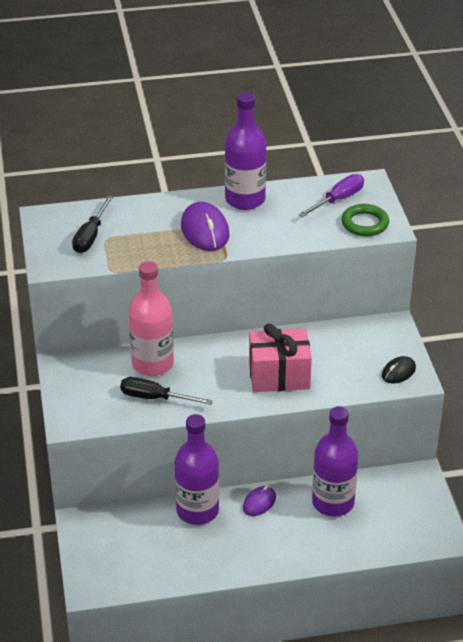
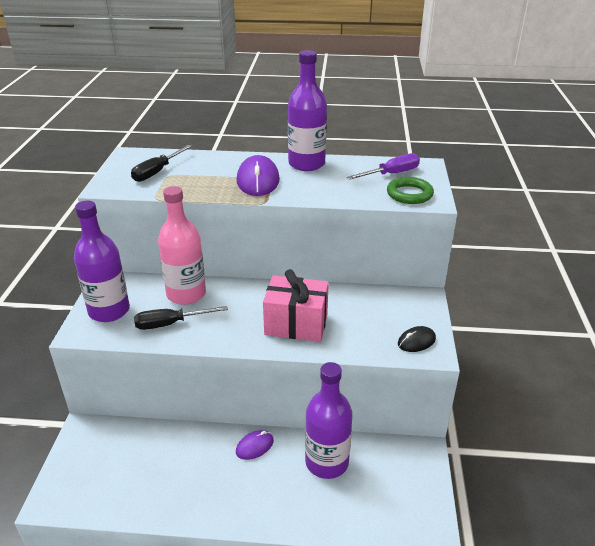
camera: 15 degrees right, 5 degrees down
black screwdriver [120,377,213,405] -> black screwdriver turned 45 degrees counterclockwise [134,306,228,330]
purple bottle [175,414,219,525] -> purple bottle moved to [74,201,130,322]

